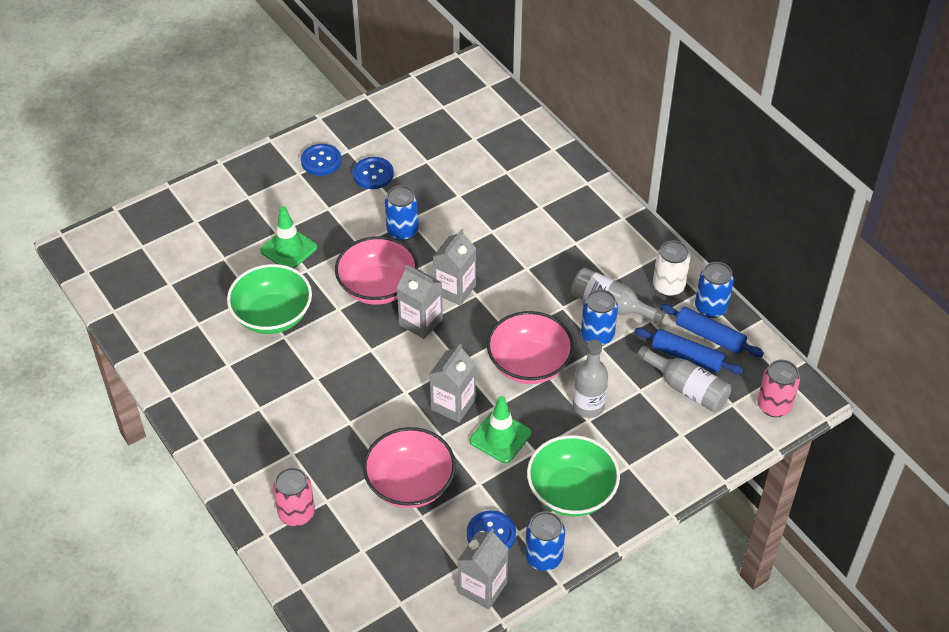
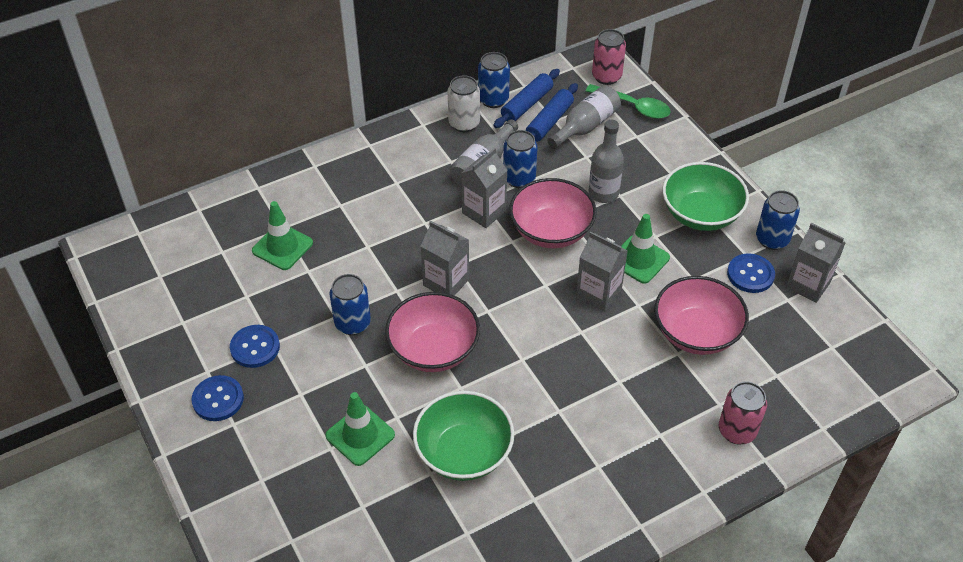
camera: 85 degrees left, 0 degrees up
grey carton [397,265,443,339] -> grey carton moved to [461,148,508,228]
none -> green traffic cone [252,201,313,270]
none -> green spoon [586,84,671,119]

